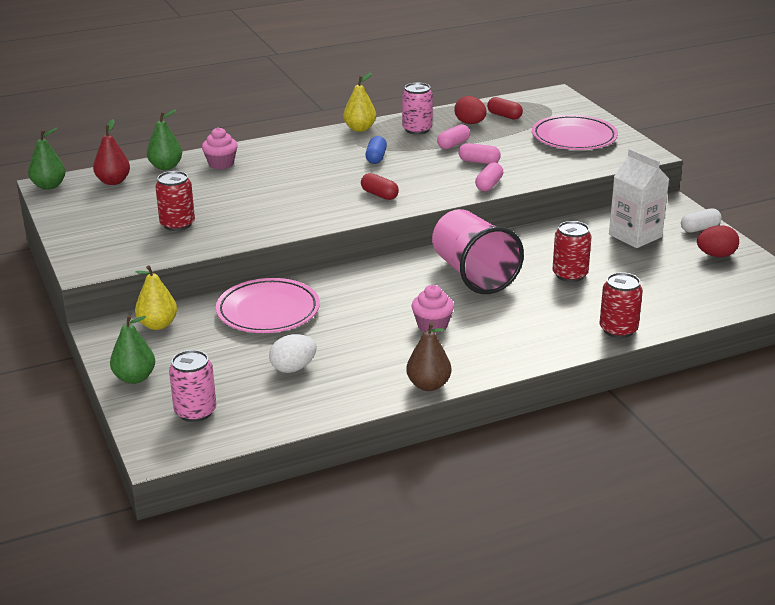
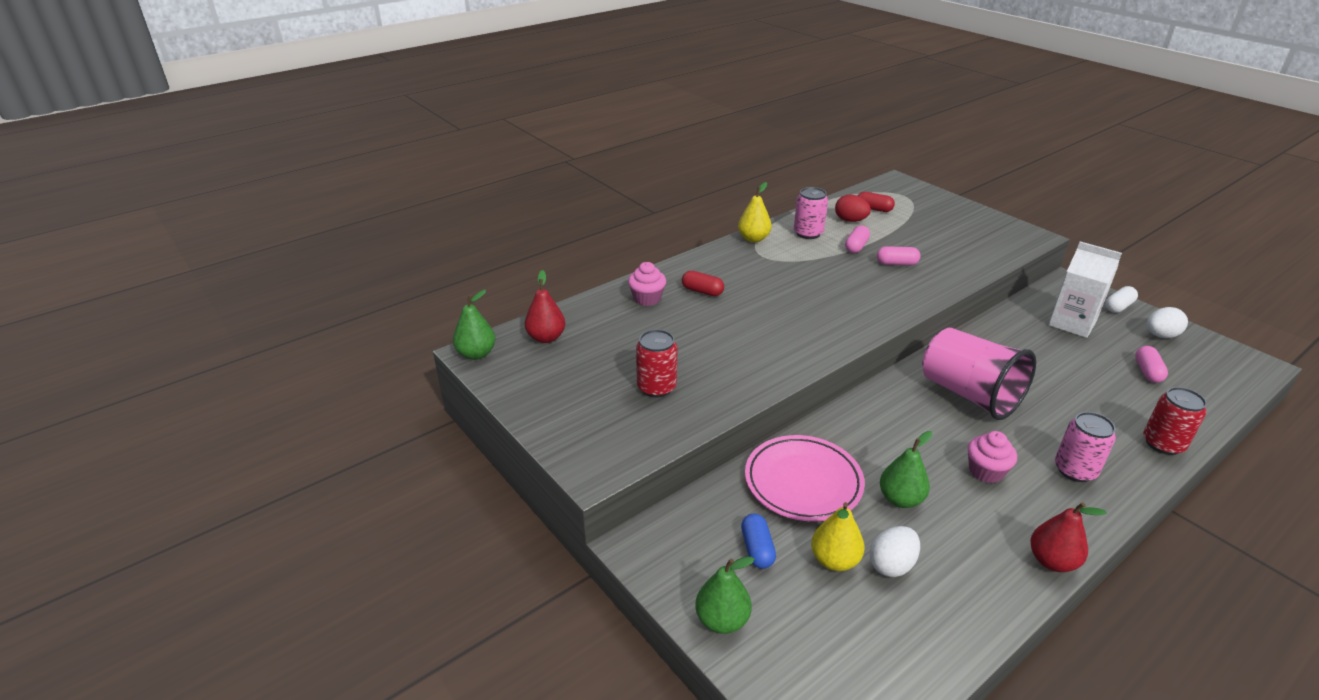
camera: 15 degrees left, 5 degrees up
yellow pear [135,265,177,330] -> yellow pear moved to [811,502,865,571]
green pear [147,109,182,170] -> green pear moved to [880,431,932,508]
pink can [169,350,216,422] -> pink can moved to [1055,412,1116,482]
red capsule [361,173,399,200] -> red capsule moved to [682,271,724,296]
blue capsule [365,136,387,164] -> blue capsule moved to [741,514,776,569]
brown pear [406,323,451,391] -> red pear [1031,502,1107,572]
pink capsule [475,162,503,191] -> pink capsule moved to [1135,346,1168,383]
pink plate [532,115,618,150] -> none
red can [552,221,592,282] -> none
red egg [697,225,739,257] -> white egg [1147,307,1188,338]

